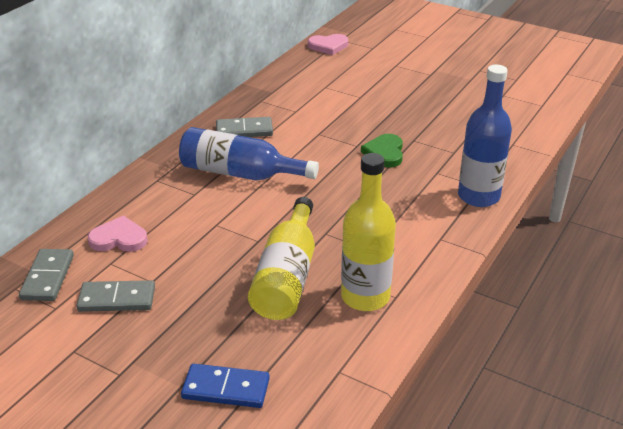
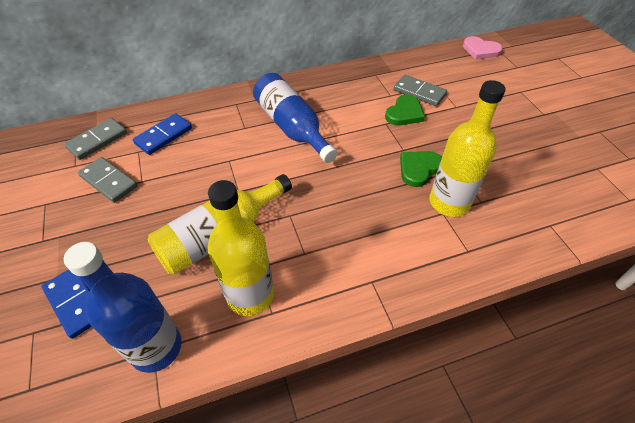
camera: 40 degrees right, 15 degrees up
pink heart [88,216,148,252] -> blue domino [133,113,192,155]
grey domino [216,117,273,137] -> grey domino moved to [394,75,447,106]
blue bottle [458,65,512,207] -> blue bottle moved to [64,242,182,373]
none -> green heart [385,95,425,125]
none -> yellow bottle [430,80,506,217]

